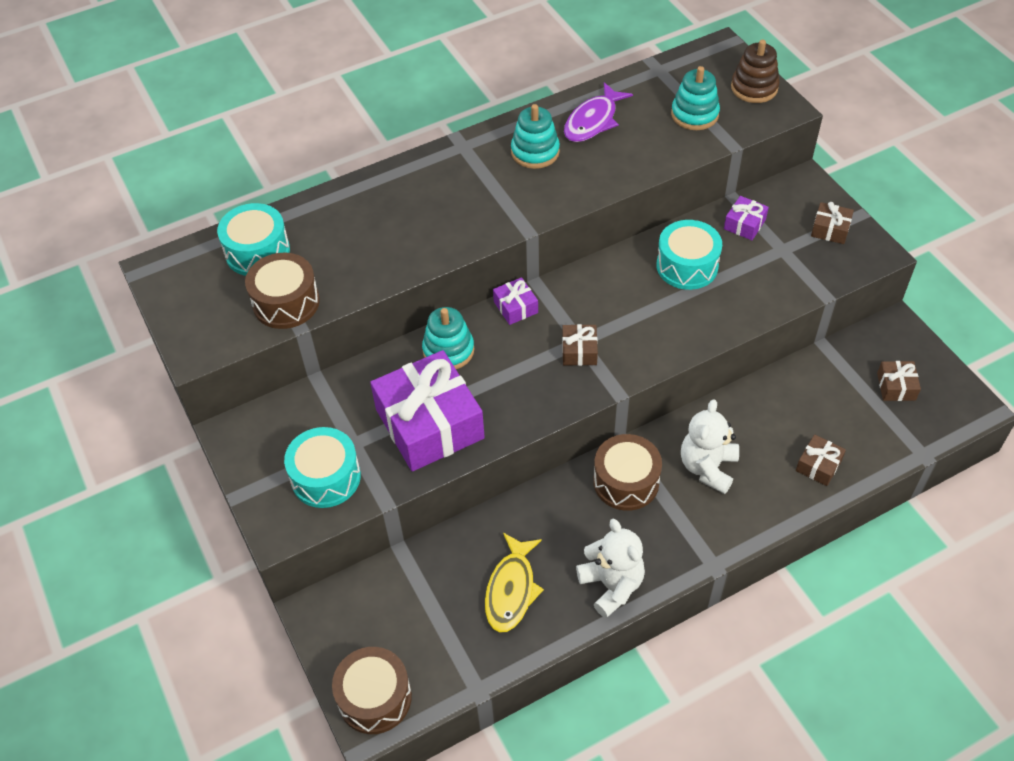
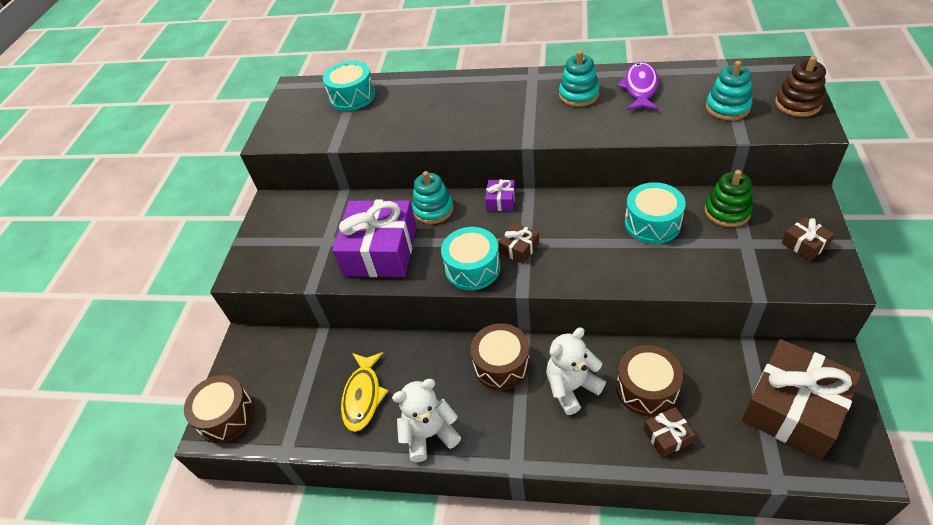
camera: 40 degrees right, 5 degrees down
brown drum [245,253,320,329] -> brown drum moved to [616,345,683,416]
turquoise drum [284,427,361,508] -> turquoise drum moved to [441,227,501,290]
yellow fish [485,533,544,633] -> yellow fish turned 45 degrees counterclockwise [341,352,388,432]
purple fish [564,82,633,142] -> purple fish turned 120 degrees clockwise [617,62,659,110]
white teddy bear [576,519,645,618] -> white teddy bear turned 120 degrees counterclockwise [392,379,461,462]
purple gift [724,196,769,240] -> green stacking toy [704,170,753,227]
brown gift [877,361,921,401] -> brown gift [742,339,861,459], size x2.30

